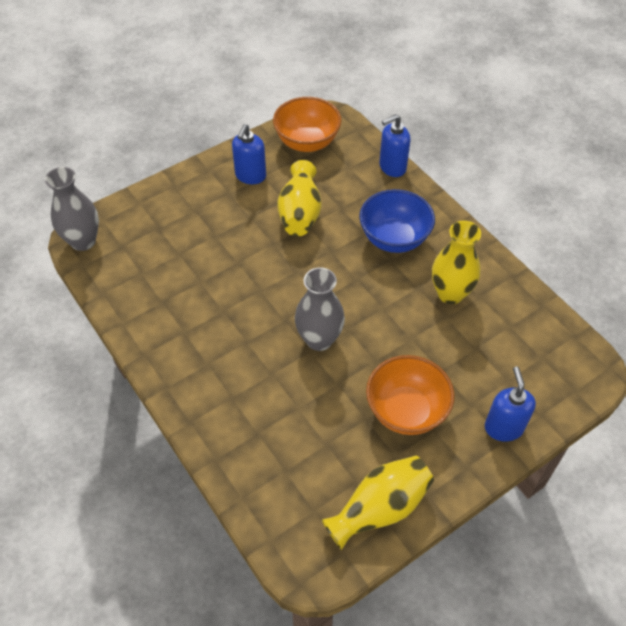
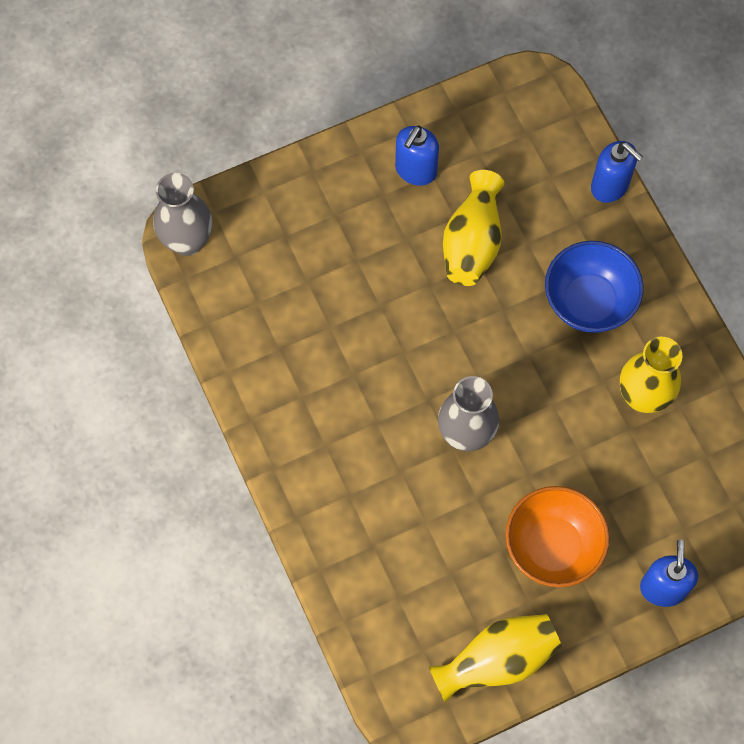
camera: 10 degrees right, 15 degrees up
orange bowl [273,97,341,152] -> none
blue soap dispenser [379,114,411,177] -> blue soap dispenser turned 120 degrees counterclockwise [591,141,643,203]

